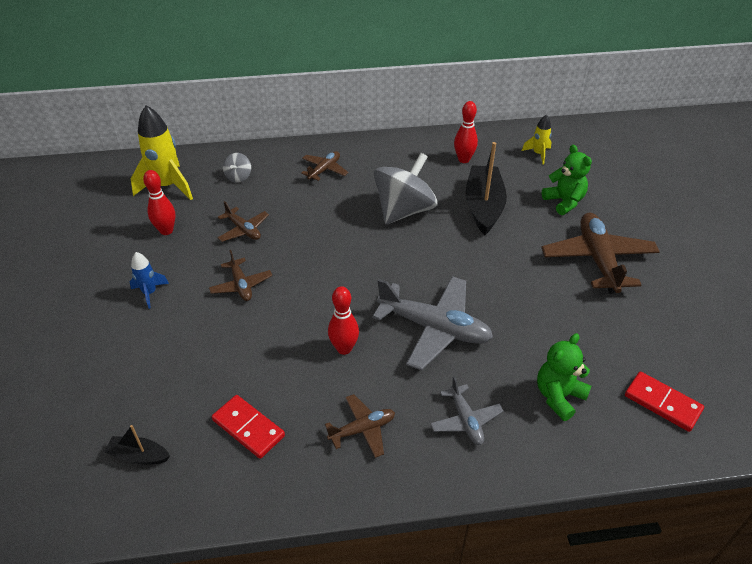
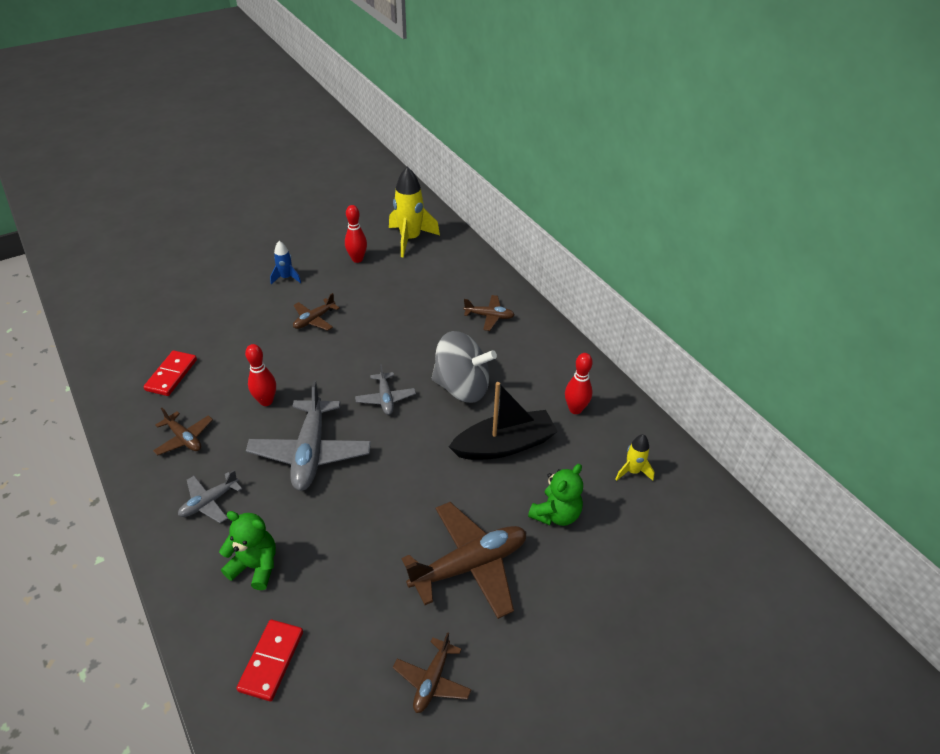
camera: 65 degrees right, 0 degrees up
black boat [104,425,170,465] -> none
brown plane [217,201,269,242] -> brown plane moved to [393,632,472,713]
grey spinning top [223,153,251,183] -> none
none -> grey plane [355,363,416,415]

